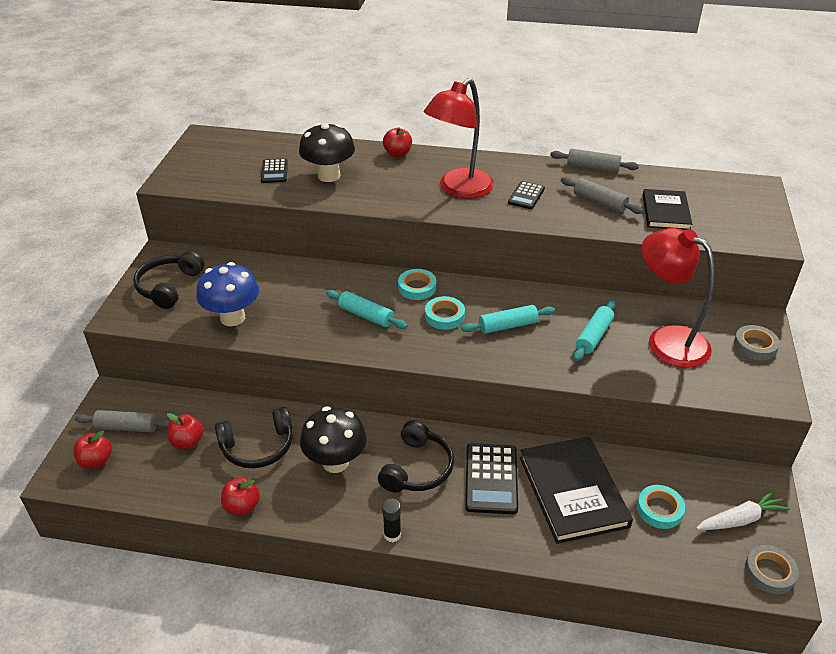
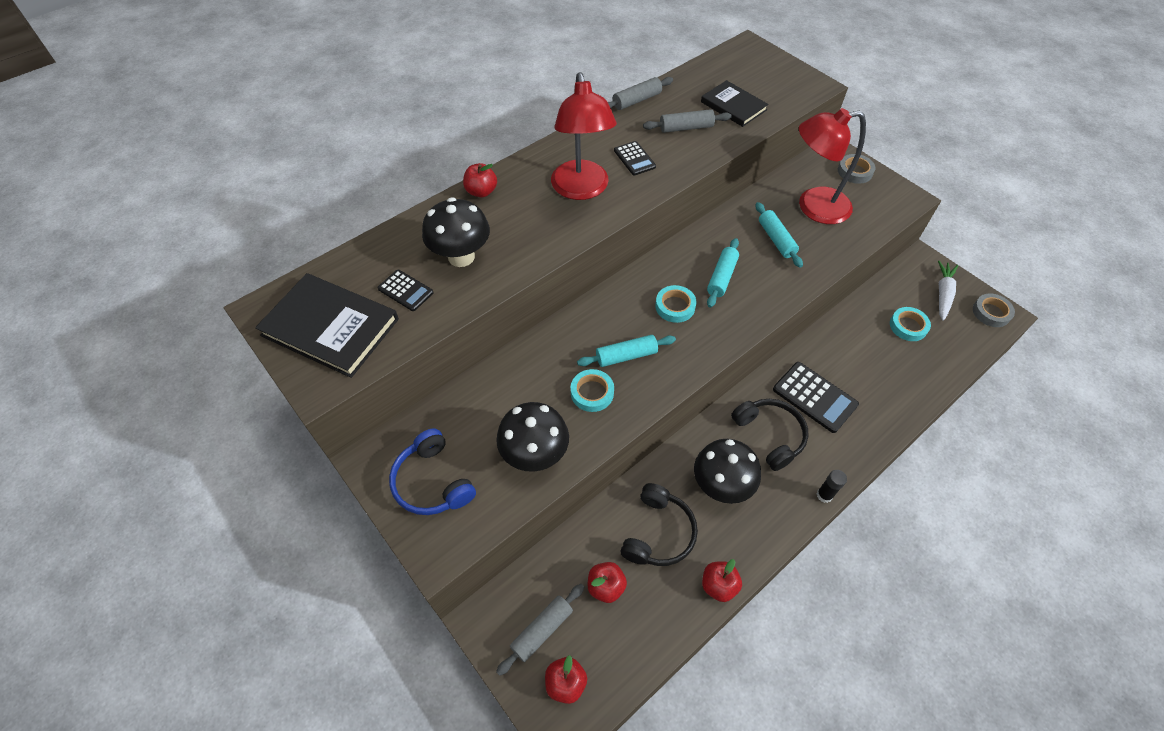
camera: 50 degrees left, 15 degrees up
black headphones [133,251,204,309] -> blue headphones [389,428,476,515]
blue mushroom [196,262,259,326] -> black mushroom [496,402,569,472]
turquoise tape [398,269,436,300] -> turquoise tape moved to [571,369,614,412]
black book [520,436,633,544] -> black book moved to [255,273,399,378]

